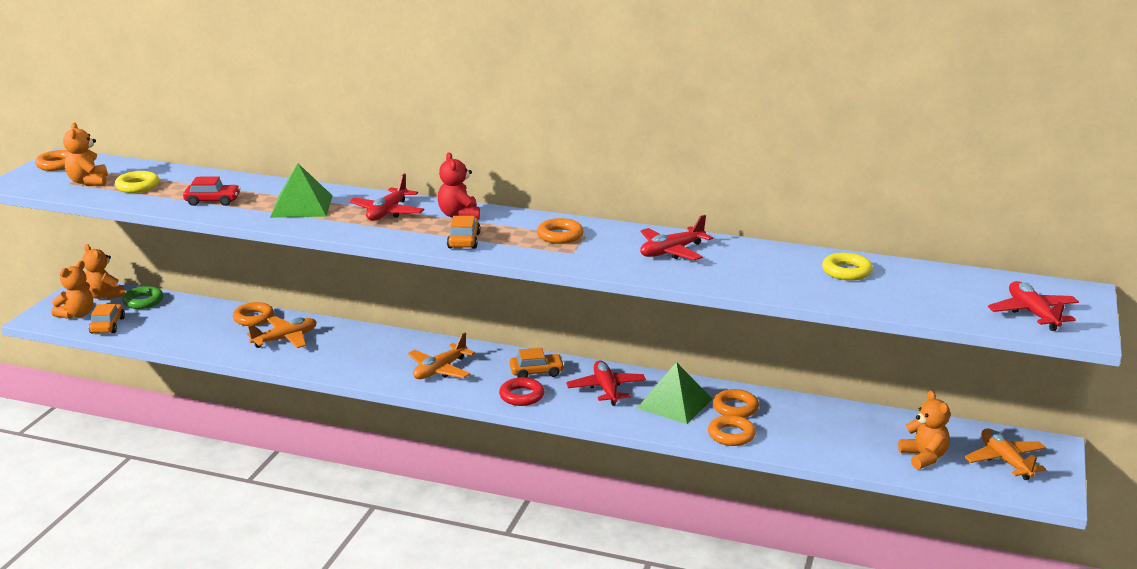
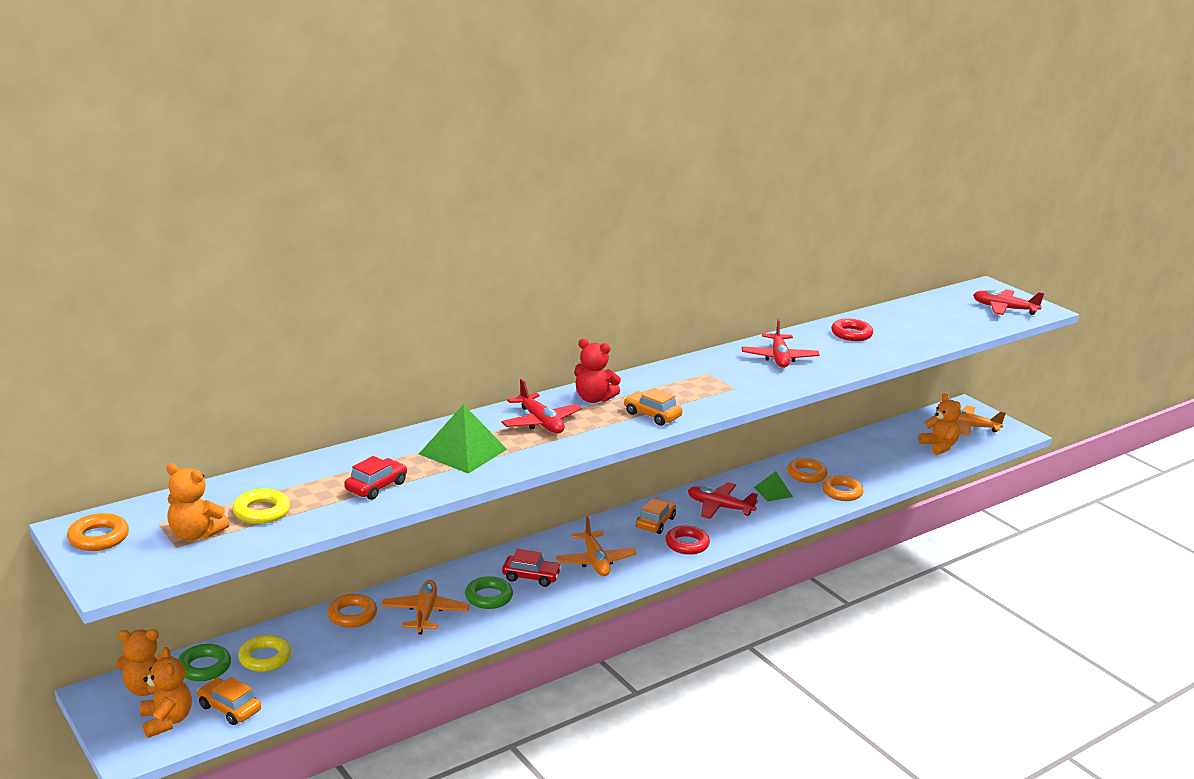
camera: 55 degrees left, 0 degrees up
orange ring [537,218,584,244] -> none
green pyramid [637,362,712,424] -> green pyramid [754,471,793,501], size x0.57
yellow ring [822,252,873,281] -> yellow ring moved to [238,635,292,672]
orange teddy bear [898,391,950,469] -> orange teddy bear turned 45 degrees clockwise [918,393,961,455]
none -> green ring [465,576,513,609]
none -> red car [502,549,562,587]
none -> red ring [831,318,873,341]

